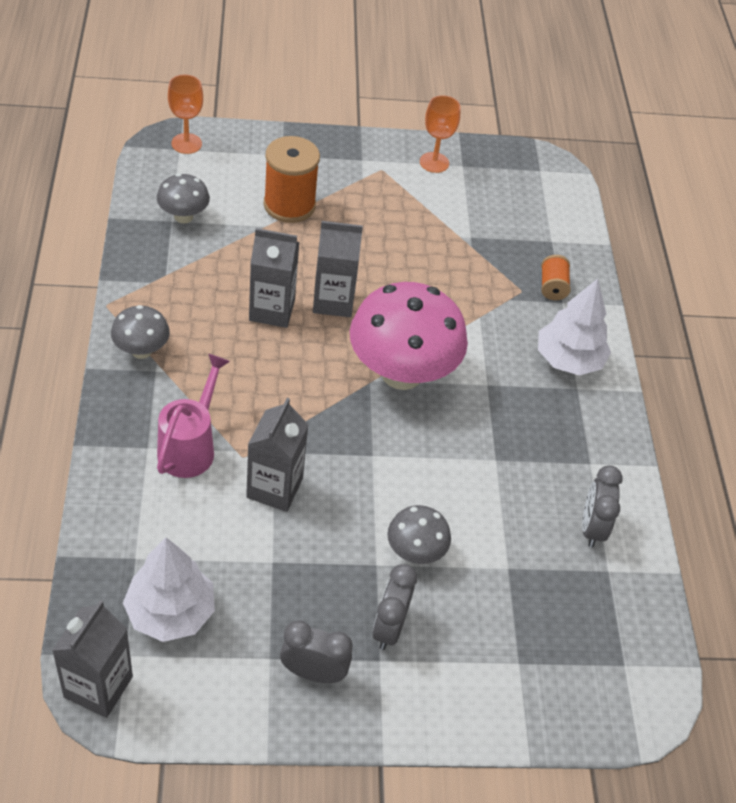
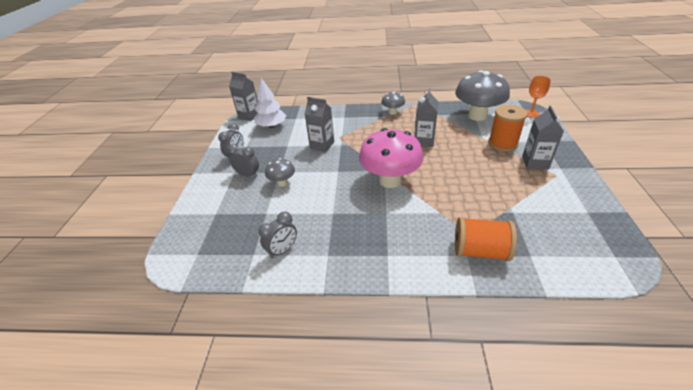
camera: 105 degrees right, 10 degrees down
grey mushroom [157,173,210,223] -> grey mushroom [455,71,510,121], size x2.04
pink watering can [157,354,230,478] -> none
grey carton [313,221,363,317] -> grey carton moved to [522,106,564,169]
orange goblet [420,95,461,173] -> none
white tree [538,279,611,376] -> none
orange spool [541,255,571,300] -> orange spool [455,217,517,261], size x1.90
grey clock [582,465,623,548] -> grey clock turned 120 degrees clockwise [258,212,297,258]

